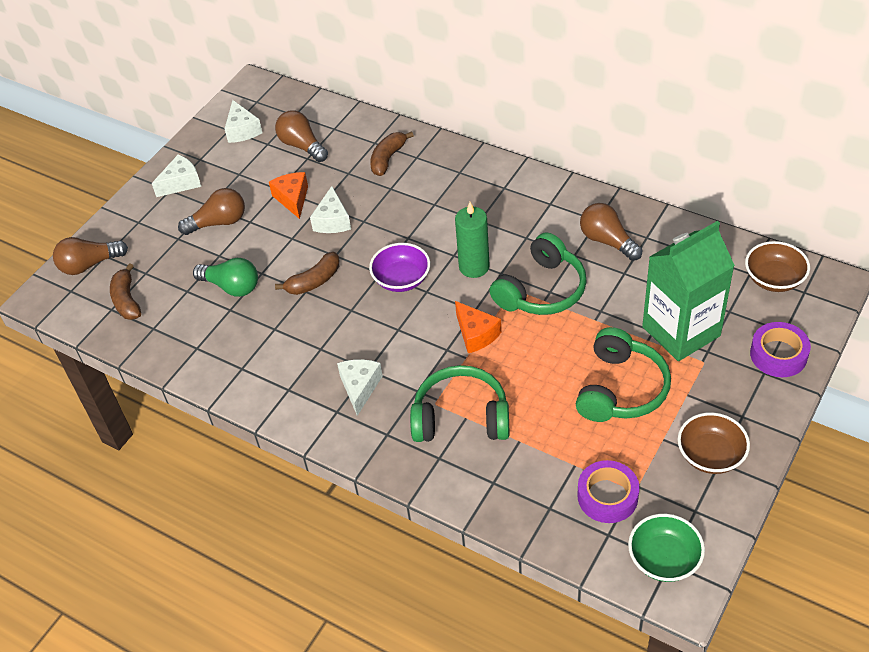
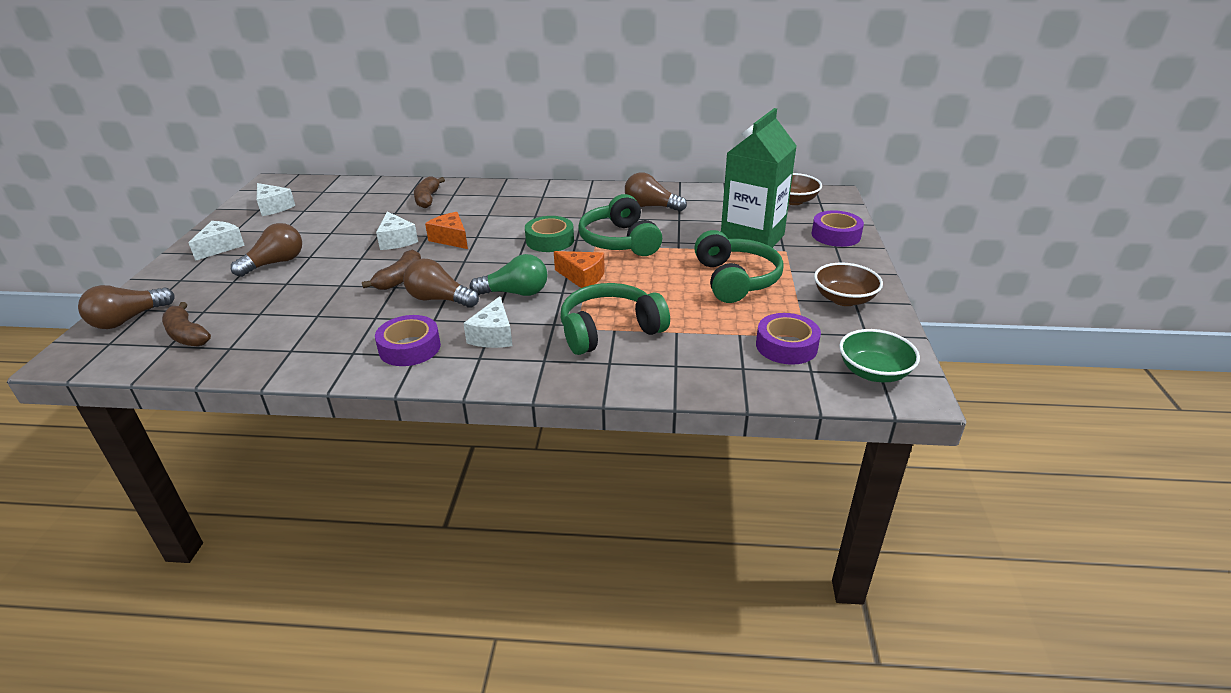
camera: 30 degrees left, 15 degrees down
green light bulb [193,258,258,297] -> green light bulb moved to [469,254,548,296]
orange cheese [269,172,308,219] -> orange cheese moved to [425,212,468,249]
brown light bulb [275,110,328,162] -> brown light bulb moved to [403,259,479,308]
white cheese [337,359,383,416] -> white cheese turned 150 degrees counterclockwise [463,296,512,348]
purple bowl [369,243,430,292] -> none
green candle [455,202,490,278] -> green tape [525,216,574,252]
green headphones [489,232,587,315] -> green headphones turned 150 degrees clockwise [578,194,662,256]
none -> purple tape [375,315,441,366]

